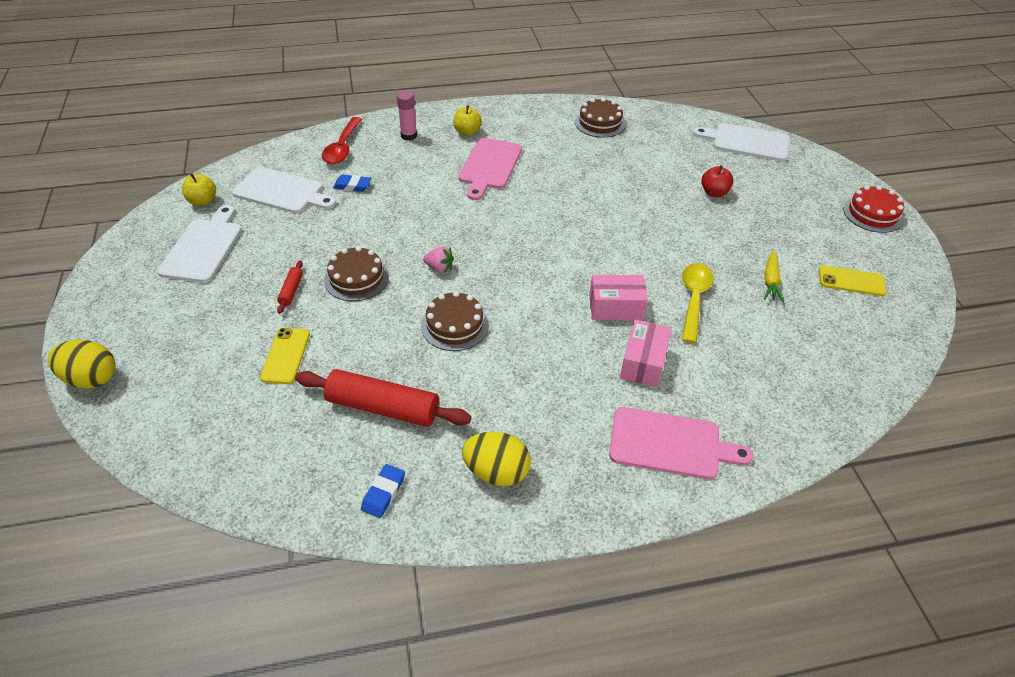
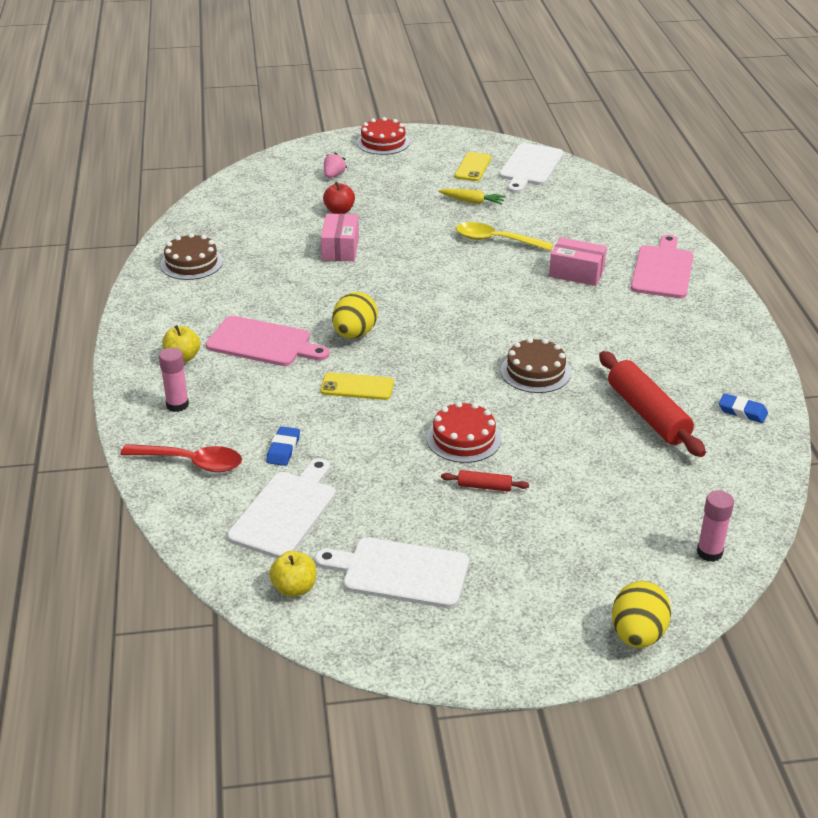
camera: 85 degrees left, 10 degrees down
yellow phone [260,328,310,384] -> yellow phone moved to [320,372,394,400]
red rolling pin [295,369,471,427] -> red rolling pin turned 45 degrees counterclockwise [599,351,706,457]
brown cake [324,246,389,301] -> red cake [427,402,501,463]
pink strawberry [423,246,454,273] -> pink strawberry moved to [324,152,347,178]
yellow egg [462,432,531,486] -> yellow egg moved to [332,292,378,339]
pink box [589,275,648,320] -> pink box moved to [321,214,359,261]
white cutting board [693,123,790,162] -> white cutting board moved to [499,143,564,193]
none -> pink glue stick [697,490,734,562]

